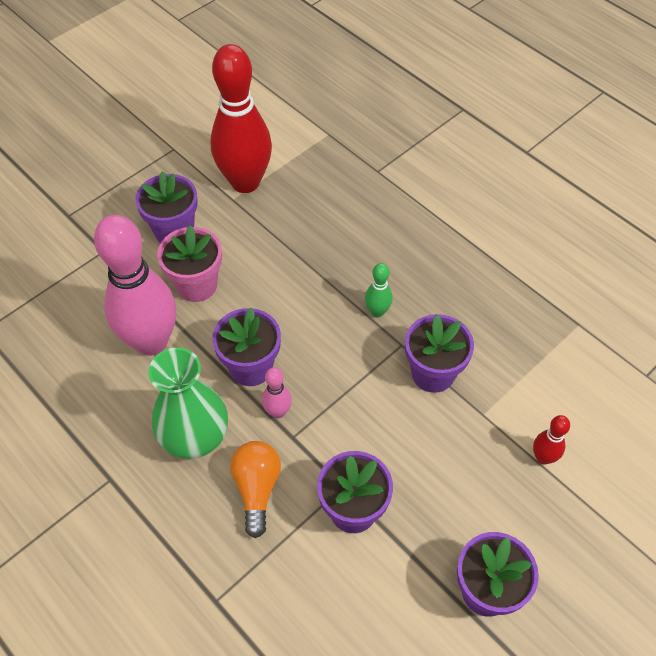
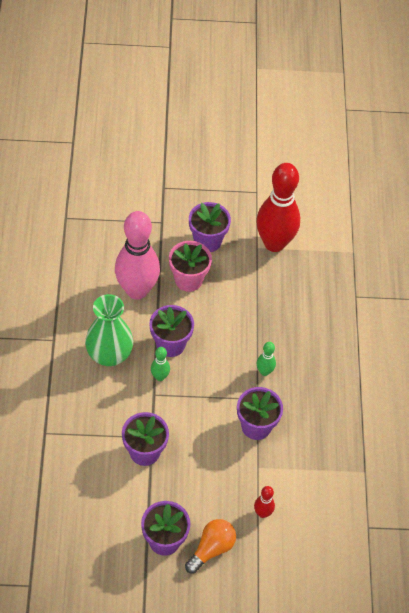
camera: 40 degrees right, 0 degrees up
orange light bulb [231,441,281,538] -> orange light bulb moved to [185,519,236,574]
pink bowling pin [262,367,292,419] -> green bowling pin [151,347,170,381]

